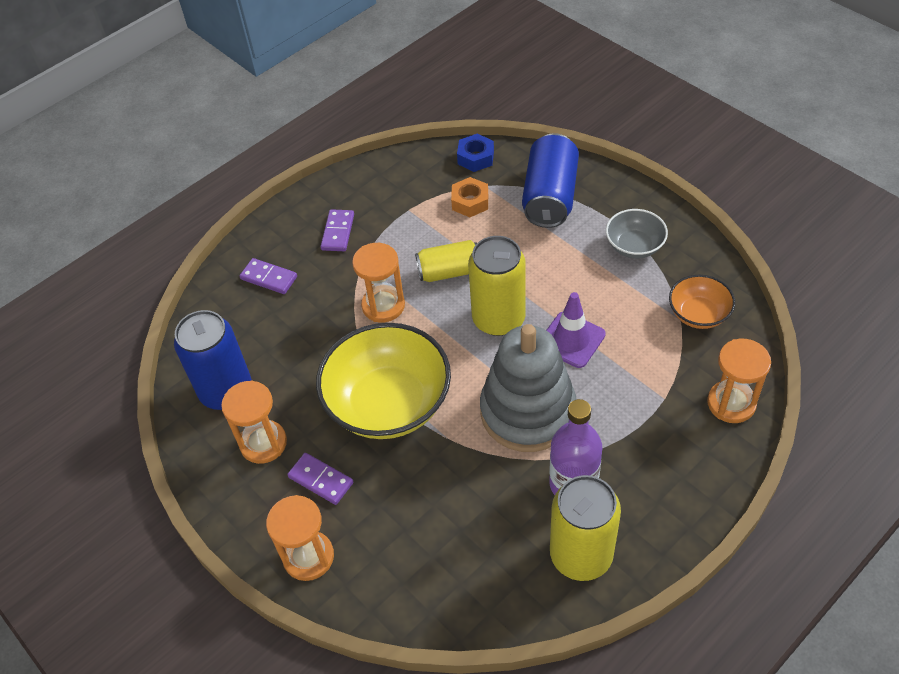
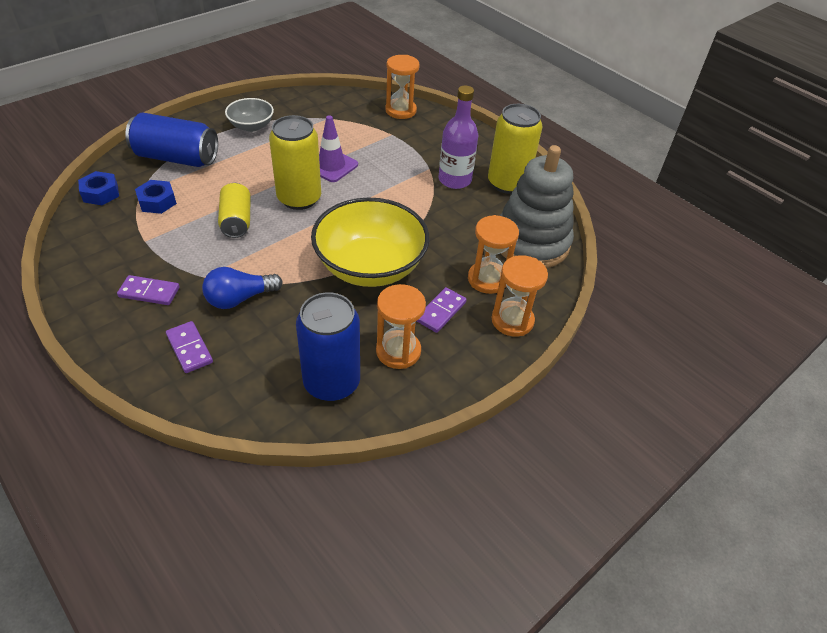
camera: 95 degrees left, 5 degrees down
purple domino [240,258,297,294] -> purple domino turned 60 degrees counterclockwise [166,321,213,373]
orange hourglass [352,243,405,323] -> orange hourglass moved to [468,215,519,294]
orange nut [451,177,488,217] -> blue nut [135,180,177,214]
grey stacking toy [480,324,576,452] -> grey stacking toy moved to [500,145,574,268]
orange bowl [669,275,735,329] -> none
none -> blue light bulb [202,267,283,309]

